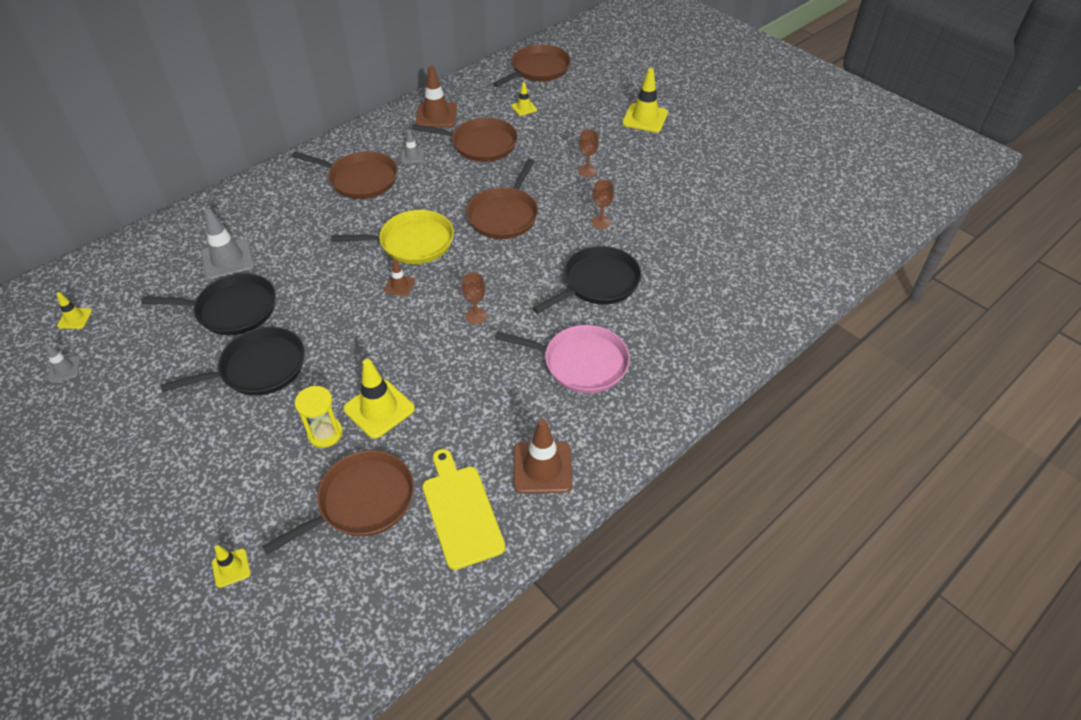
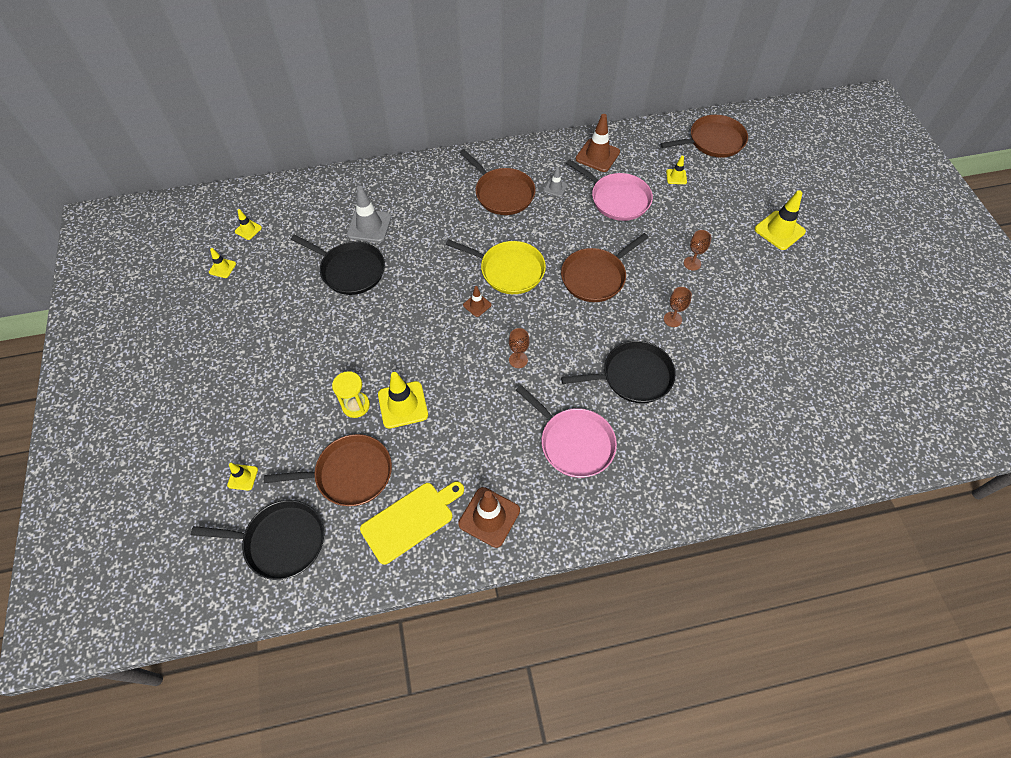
camera: 30 degrees right, 10 degrees up
grey traffic cone [44,343,81,382] -> yellow traffic cone [209,248,236,278]
black pan [161,327,305,396] -> black pan moved to [191,500,324,580]
brown pan [412,118,518,162] -> pink pan [566,160,653,221]
yellow cutting board [422,449,505,570] -> yellow cutting board turned 45 degrees clockwise [360,481,464,565]

